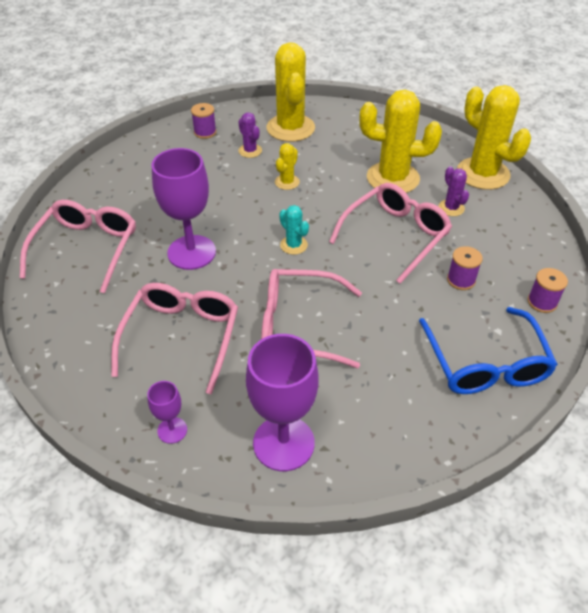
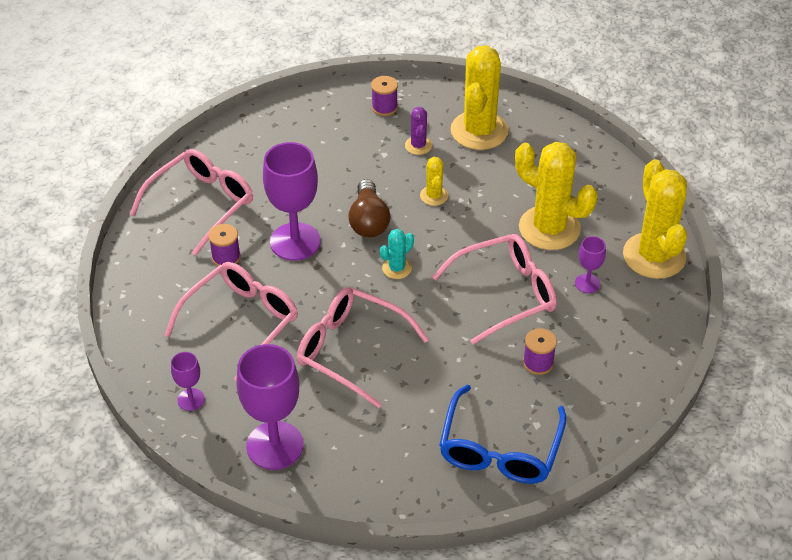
camera: 25 degrees right, 0 degrees up
yellow cactus [275,143,300,190] -> yellow cactus turned 60 degrees counterclockwise [420,157,448,206]
turquoise cactus [279,205,309,255] -> turquoise cactus turned 60 degrees clockwise [380,229,414,279]
purple cactus [438,166,469,216] -> purple goblet [575,236,606,293]
purple spool [527,268,568,313] -> purple spool moved to [208,224,241,266]
none -> brown light bulb [348,179,390,237]

